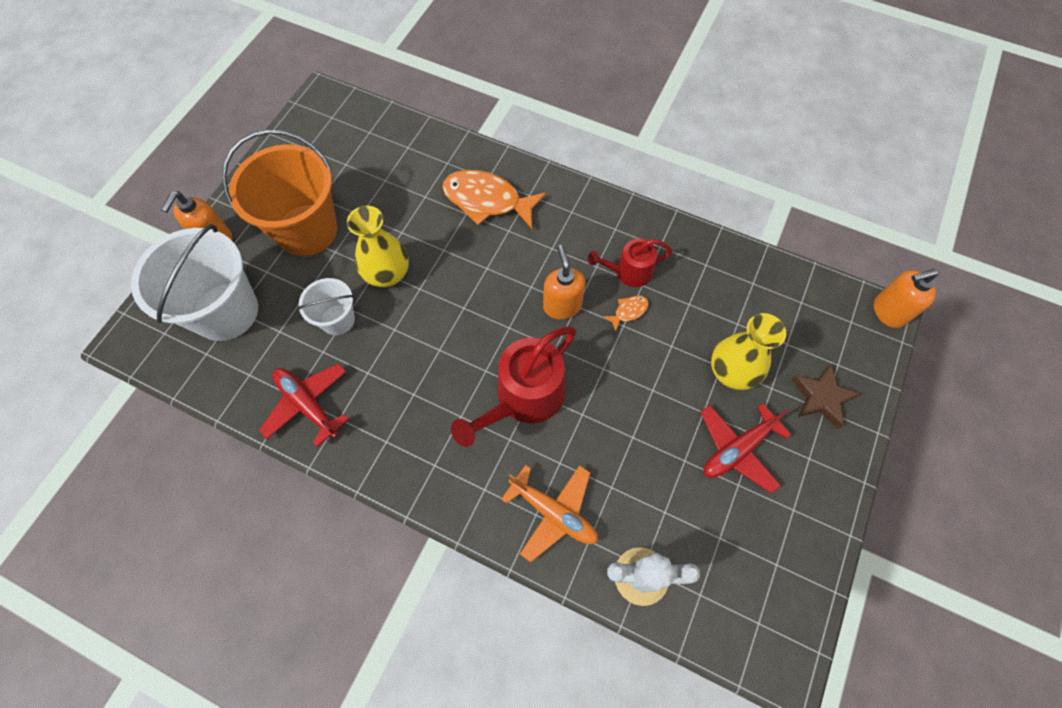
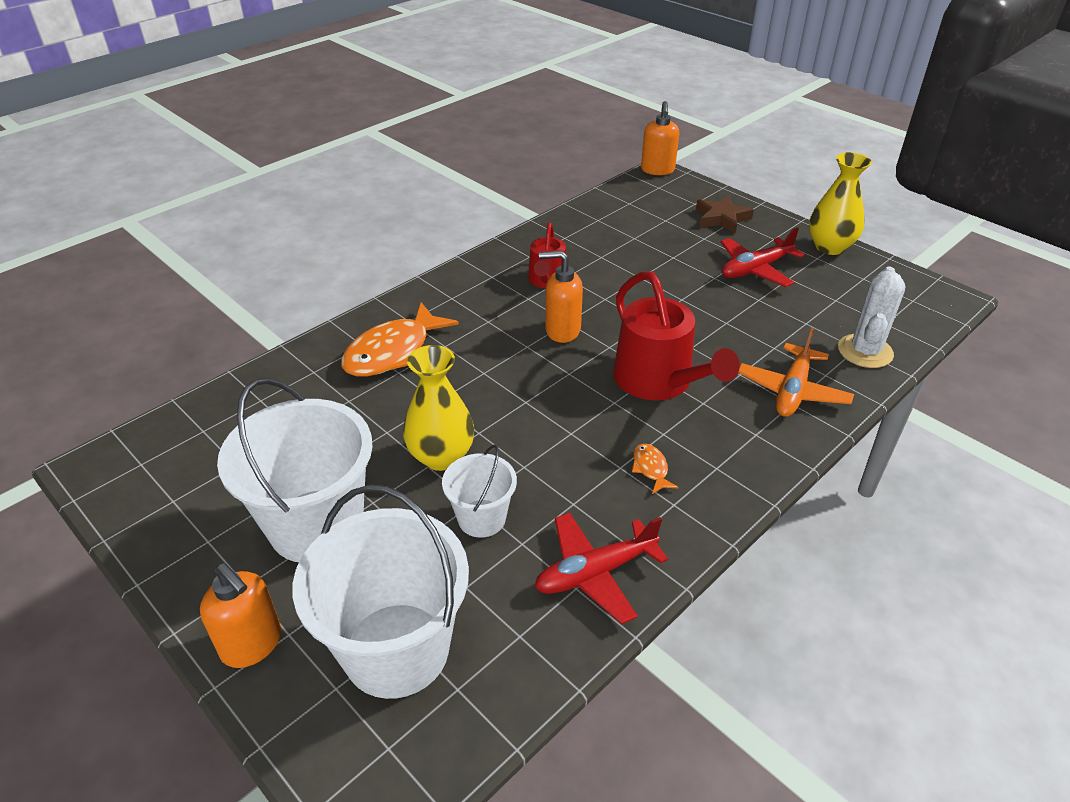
camera: 70 degrees left, 25 degrees down
orange bucket [222,129,337,256] -> white bucket [217,378,372,562]
orange plane [501,465,598,562] -> orange plane turned 150 degrees clockwise [738,328,854,417]
orange fish [603,296,649,331] -> orange fish moved to [632,444,679,494]
red plane [700,403,791,494] -> red plane turned 75 degrees clockwise [721,228,805,287]
yellow vase [711,313,786,390] -> yellow vase moved to [809,152,872,255]

